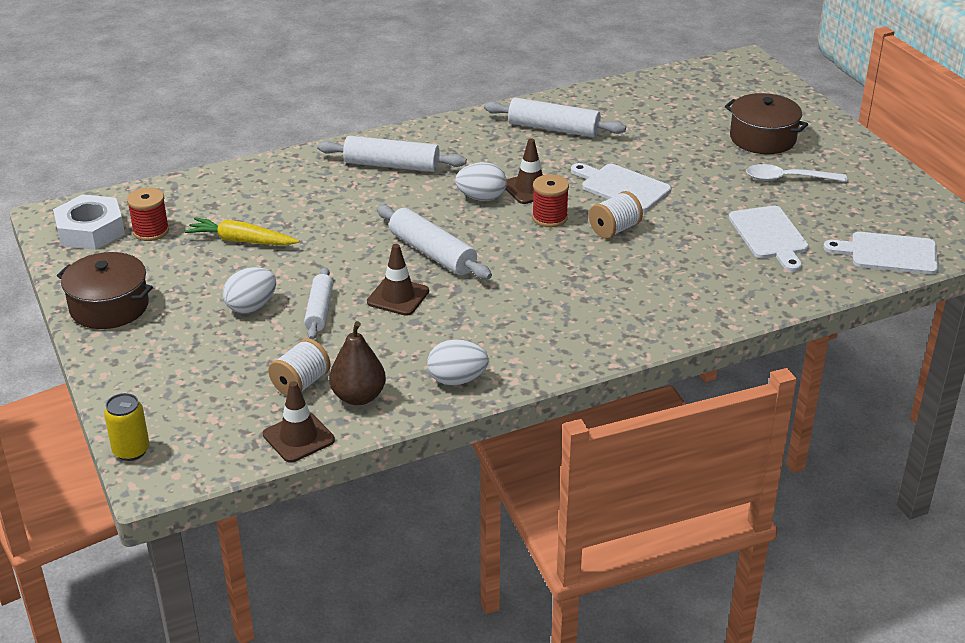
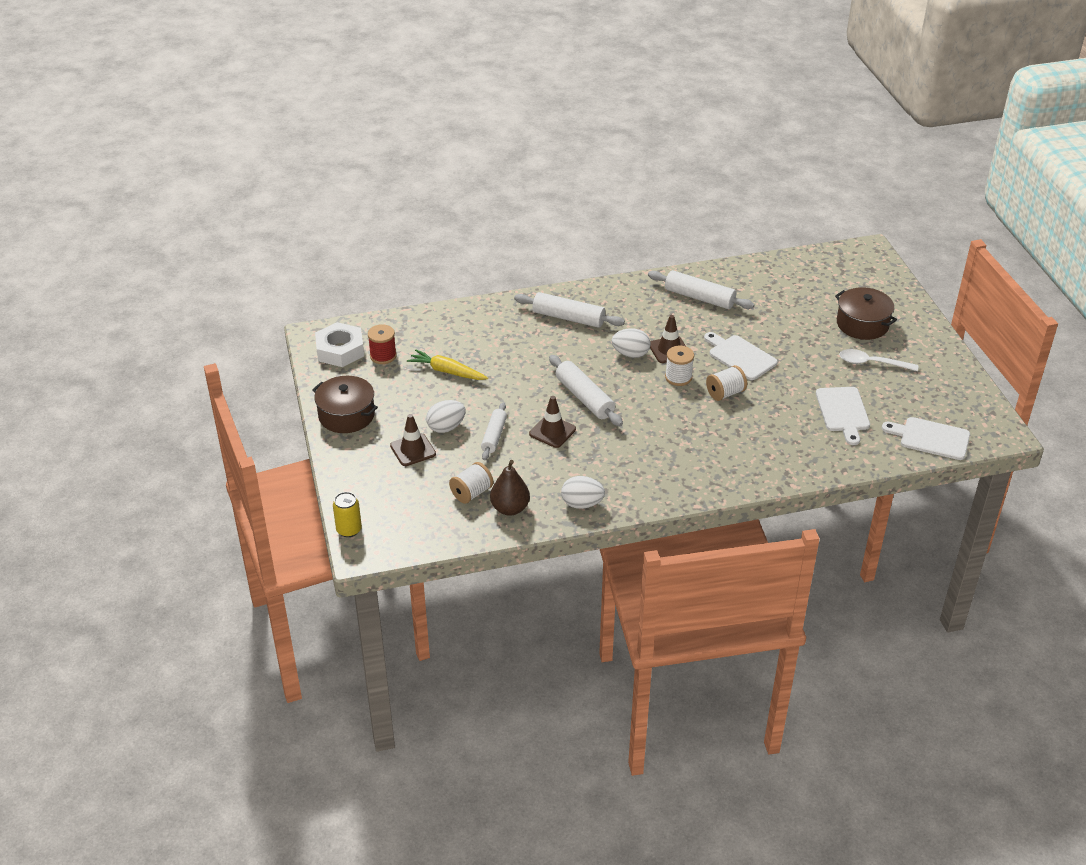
camera: 10 degrees right, 5 degrees up
brown traffic cone [263,381,335,463] -> brown traffic cone moved to [390,414,436,466]
red spool [532,174,569,227] -> white spool [665,346,694,386]

